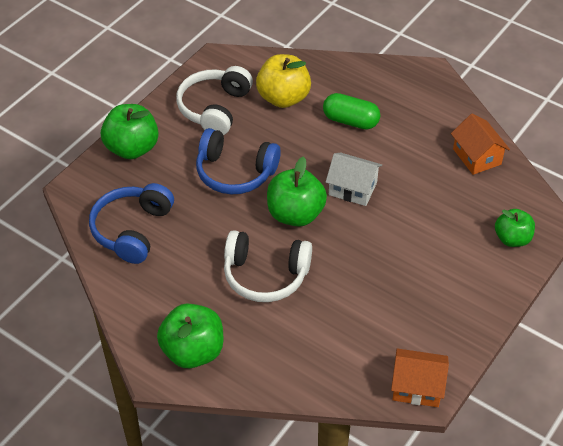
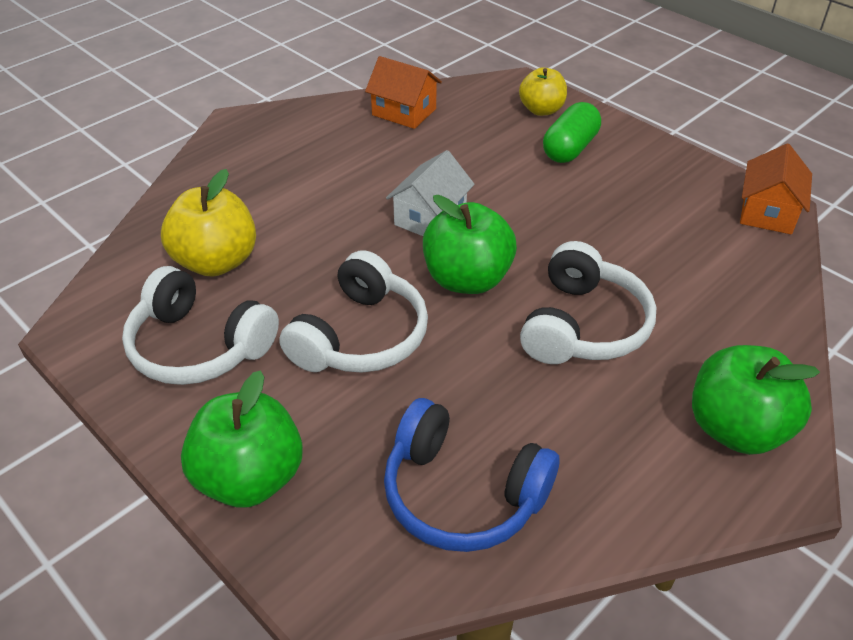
camera: 80 degrees left, 5 degrees down
blue headphones [196,128,281,194] -> white headphones [279,250,428,373]
green capsule [323,93,380,129] -> green capsule moved to [543,102,601,163]
orange house [451,114,510,175] -> orange house turned 45 degrees clockwise [365,56,442,129]
green apple [495,209,535,247] -> yellow apple [519,68,567,116]

